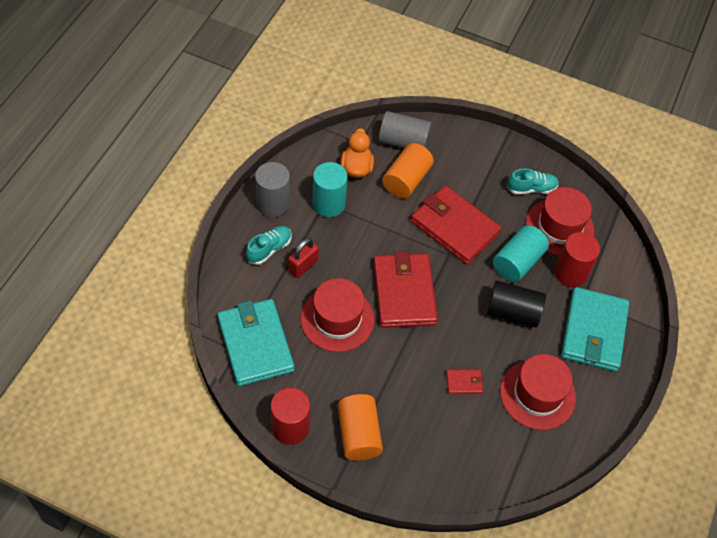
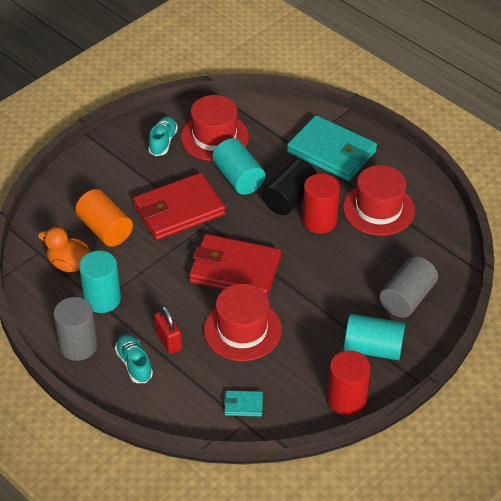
camera: 65 degrees left, 10 degrees down
turquoise wallet [217,299,295,386] -> turquoise wallet [224,391,263,416], size x0.43
orange cylinder [338,394,383,461] -> turquoise cylinder [344,314,405,360]
grey cylinder [379,111,432,148] -> grey cylinder moved to [380,256,438,318]
red wallet [446,369,484,394] -> none
red cylinder [554,232,600,287] -> red cylinder moved to [303,174,340,234]

